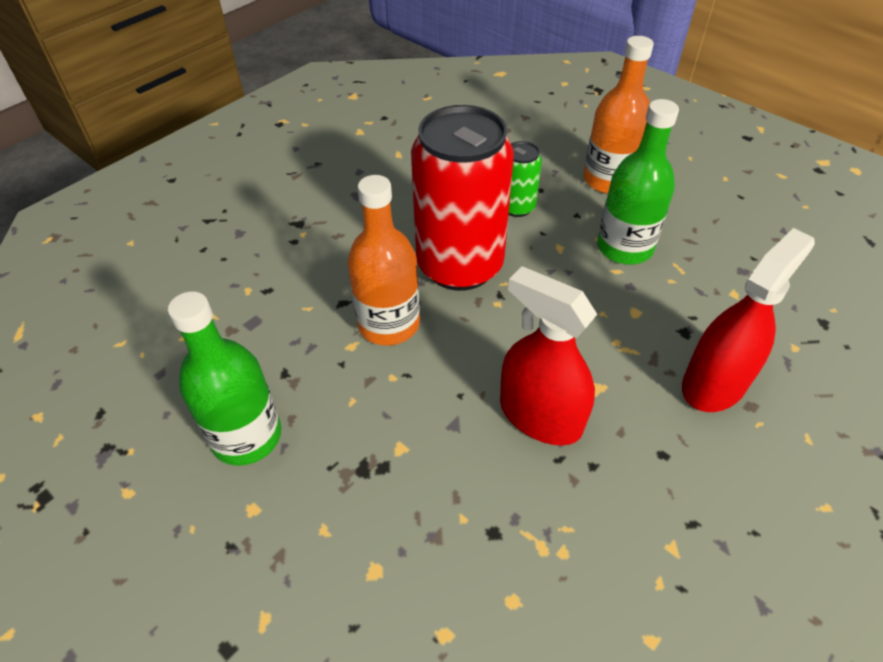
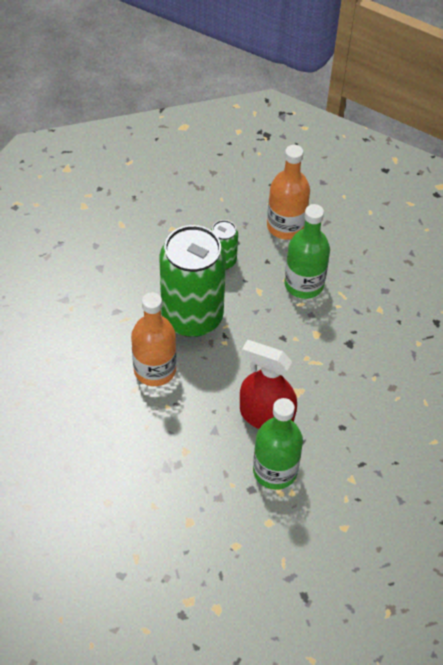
camera: 15 degrees left, 5 degrees up
green bottle [168,291,281,466] -> green bottle moved to [253,398,303,490]
red can [411,105,514,291] -> green can [160,225,226,337]
red spray bottle [682,228,815,412] -> none

